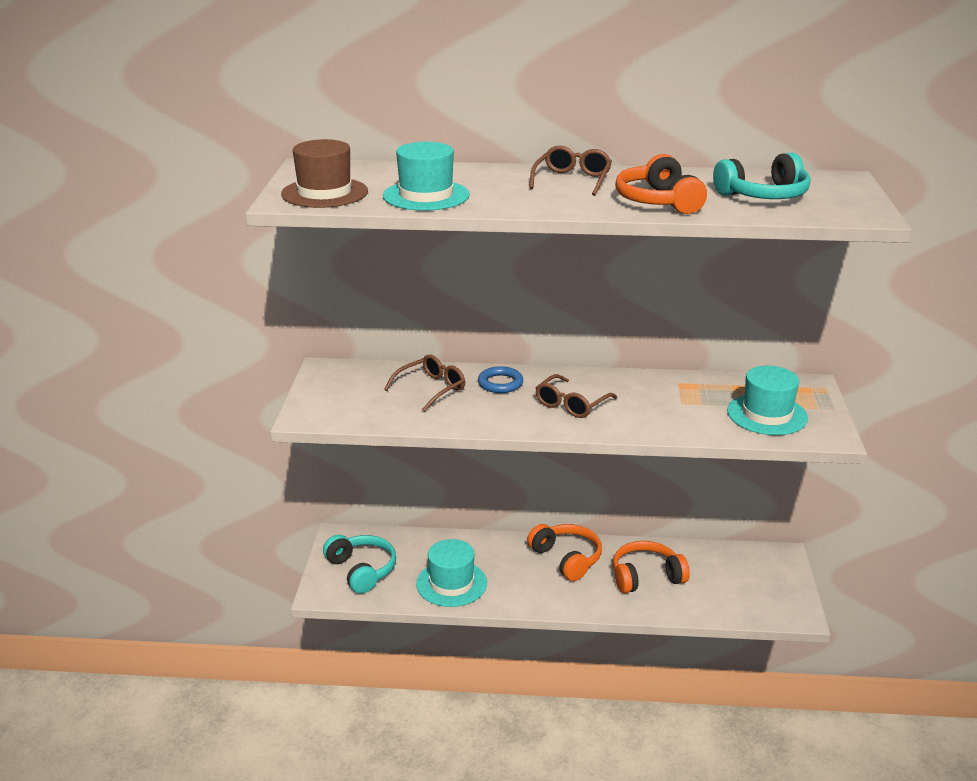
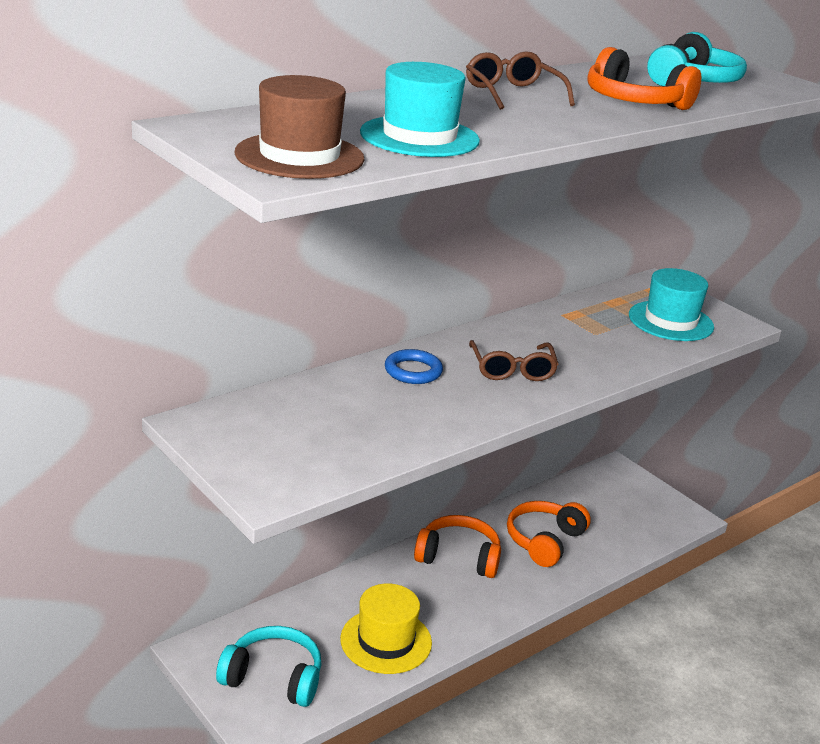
camera: 45 degrees left, 0 degrees up
brown glasses [384,355,465,412] -> none
turquoise hat [416,539,487,607] -> yellow hat [340,583,432,674]

